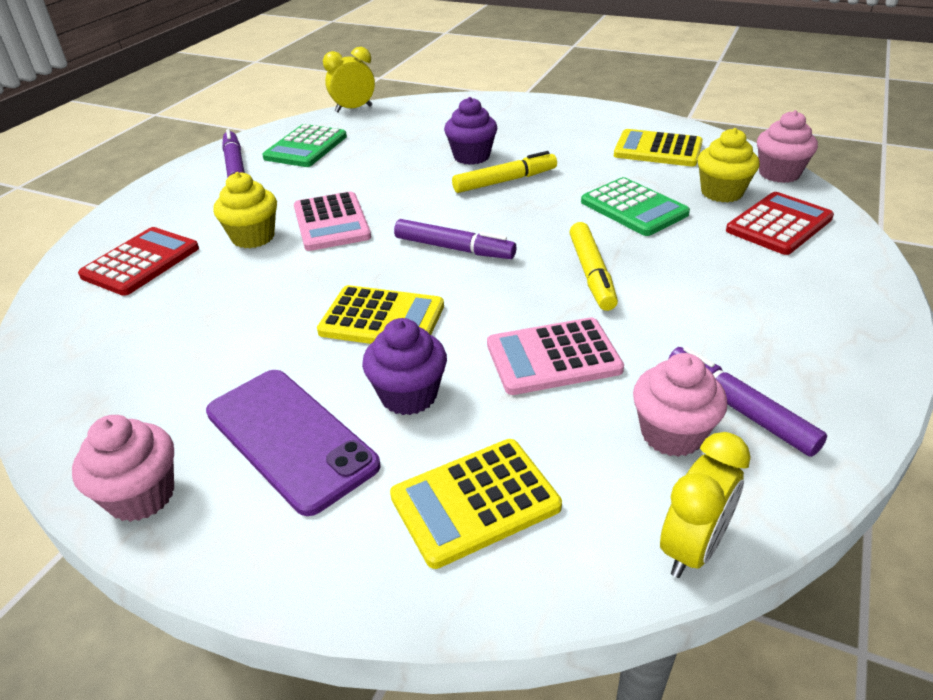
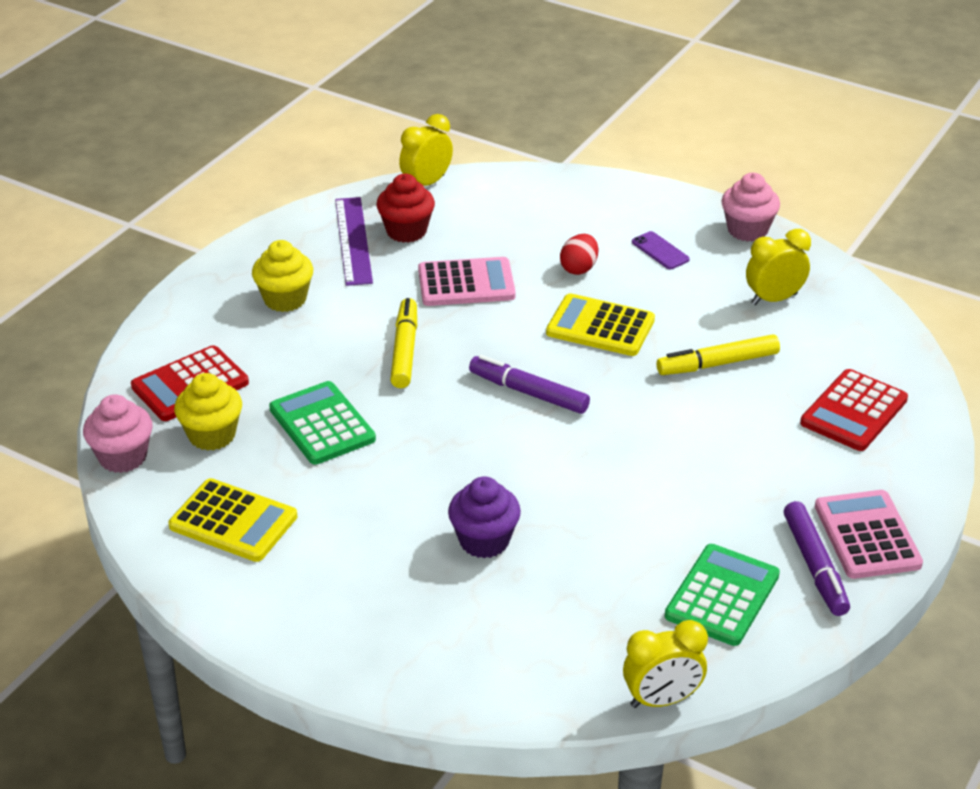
camera: 175 degrees left, 0 degrees up
purple phone [206,370,381,516] -> purple phone [632,231,690,269], size x0.46
yellow cupcake [213,172,277,248] -> yellow cupcake moved to [252,240,313,312]
pink calculator [294,191,371,251] -> pink calculator moved to [815,490,923,579]
purple cupcake [362,318,447,415] -> red egg [560,234,598,275]
yellow calculator [390,439,562,569] -> none
yellow marker [452,151,557,193] -> yellow marker moved to [657,334,780,375]
pink cupcake [633,353,727,457] -> red cupcake [376,174,435,243]
purple marker [668,346,827,457] -> purple ruler [335,197,373,286]
none -> yellow clock [746,229,811,305]

